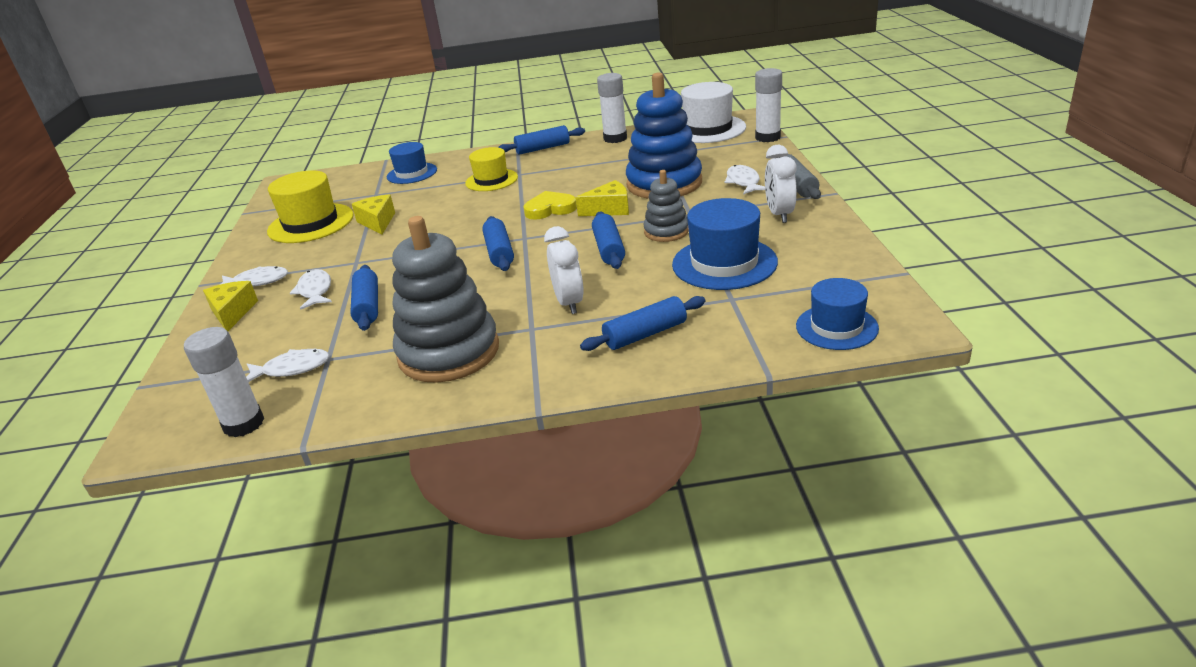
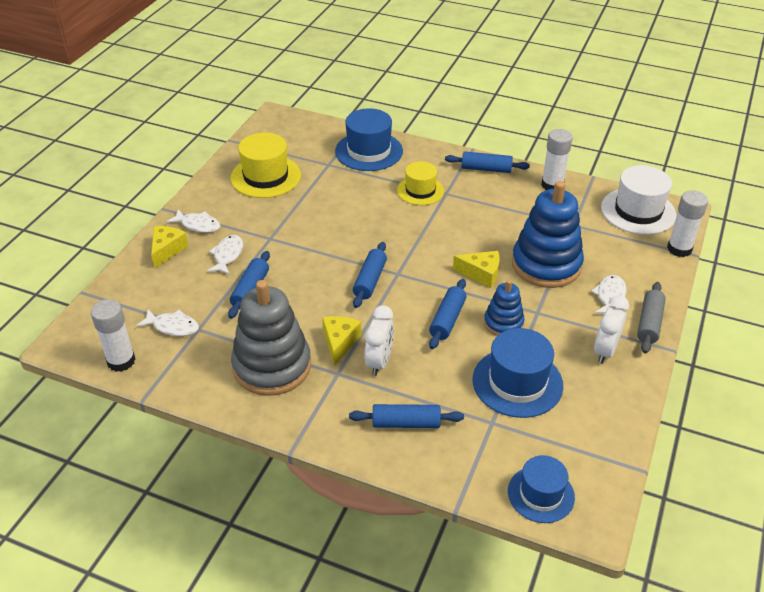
camera: 25 degrees right, 10 degrees up
yellow cheese [352,195,395,234] -> yellow cheese moved to [322,316,361,366]
blue hat [387,142,437,184] -> blue hat [335,108,403,171], size x1.52
yellow heart [523,191,577,220] -> none
grey stacking toy [644,170,689,242] -> blue stacking toy [484,280,524,336]

